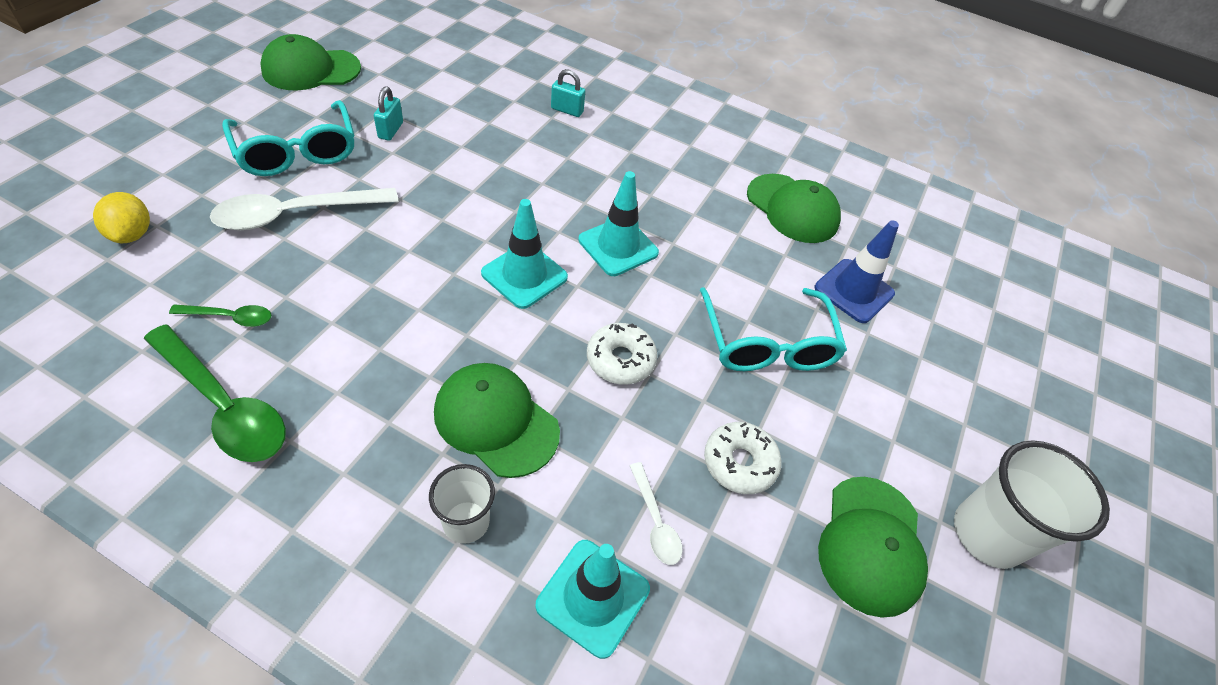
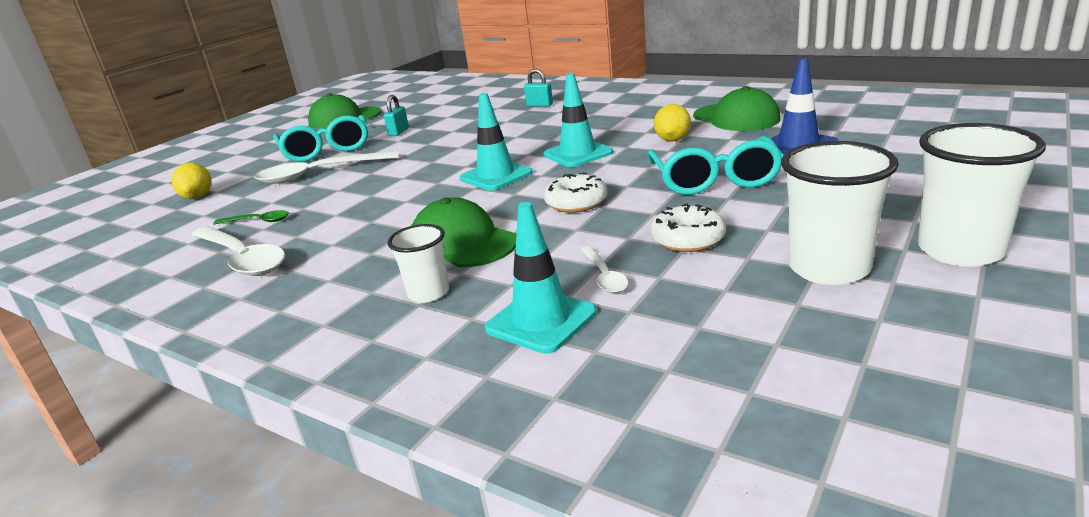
camera: 15 degrees right, 25 degrees down
green spoon [144,325,286,462] -> white spoon [191,226,285,276]
green cap [818,477,928,618] -> white cup [781,141,899,285]
none -> yellow lemon [654,104,691,142]

